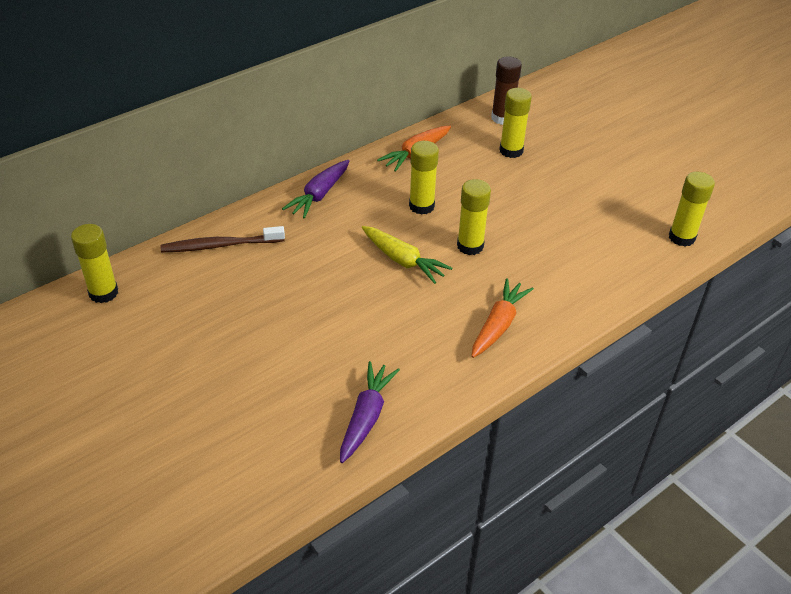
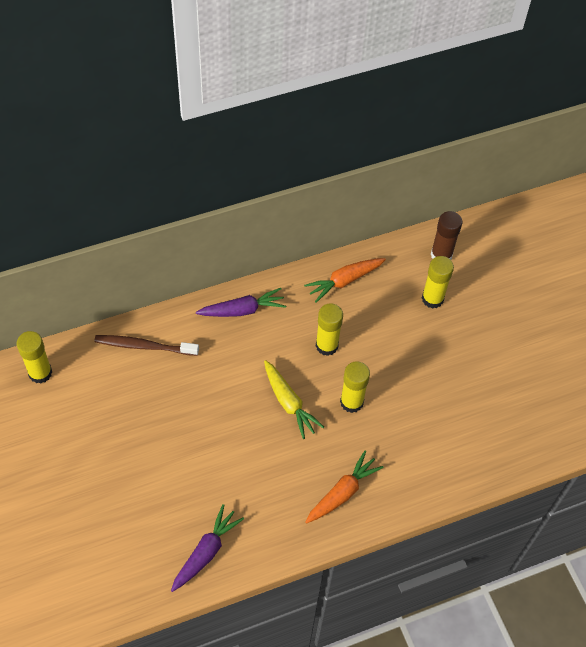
camera: 15 degrees right, 15 degrees up
purple carrot [282,160,349,218] -> purple carrot turned 150 degrees counterclockwise [196,288,286,317]
yellow glue stick [669,172,715,247] -> none

